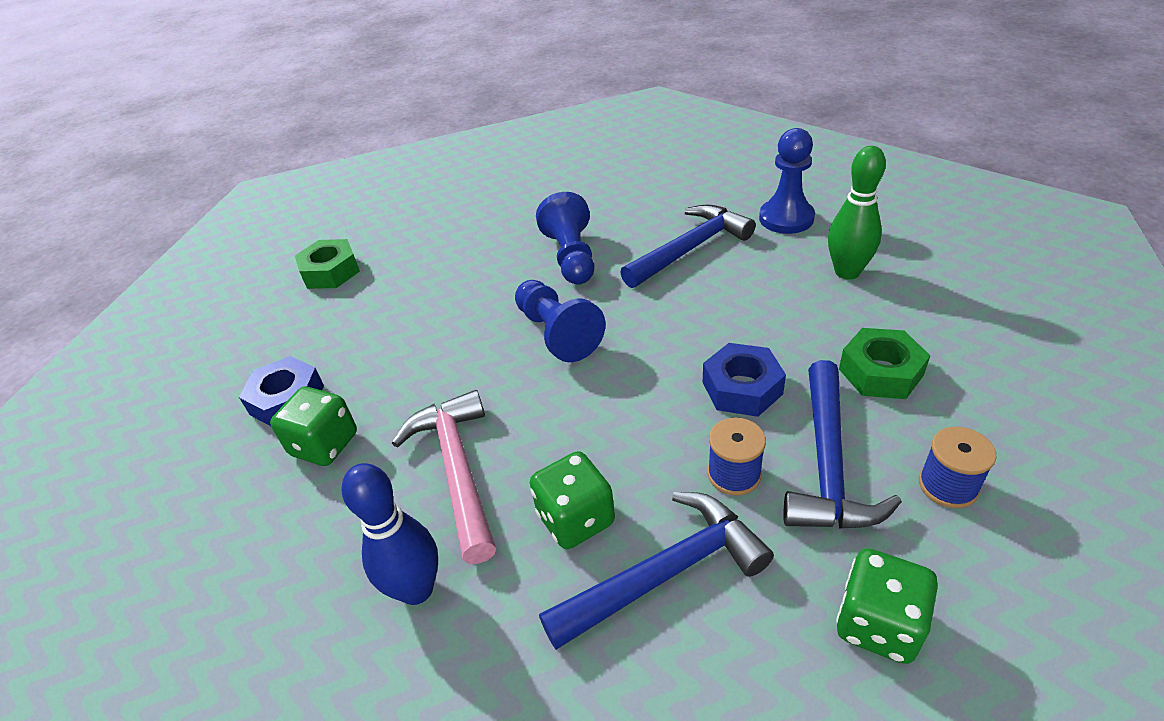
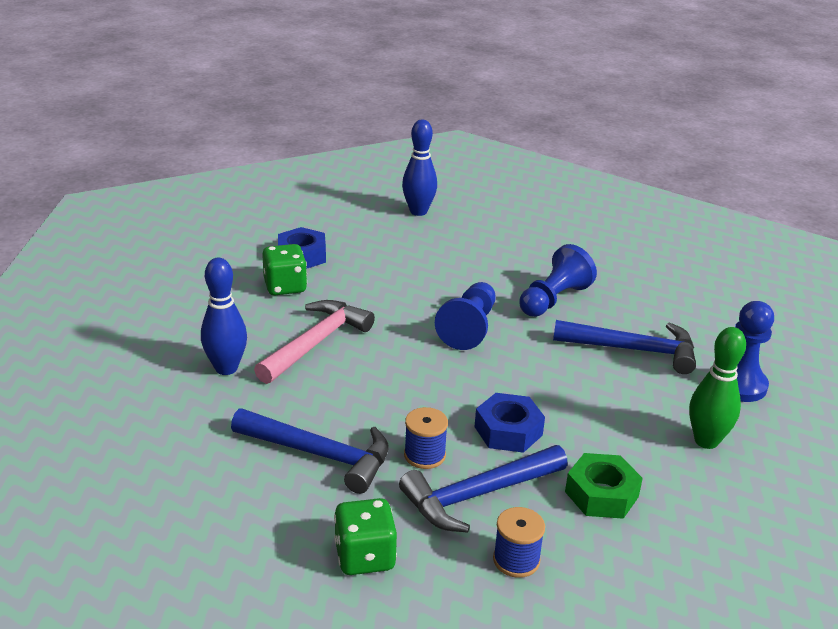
camera: 45 degrees right, 10 degrees down
green nut [295,239,360,289] -> blue bowling pin [402,120,437,216]
green dice [530,451,615,549] -> none

